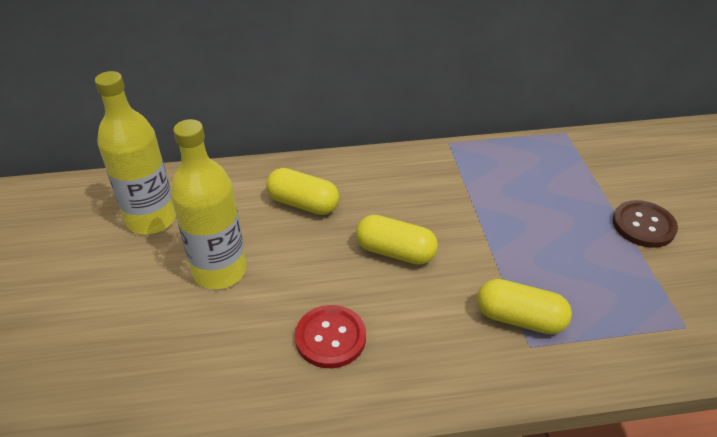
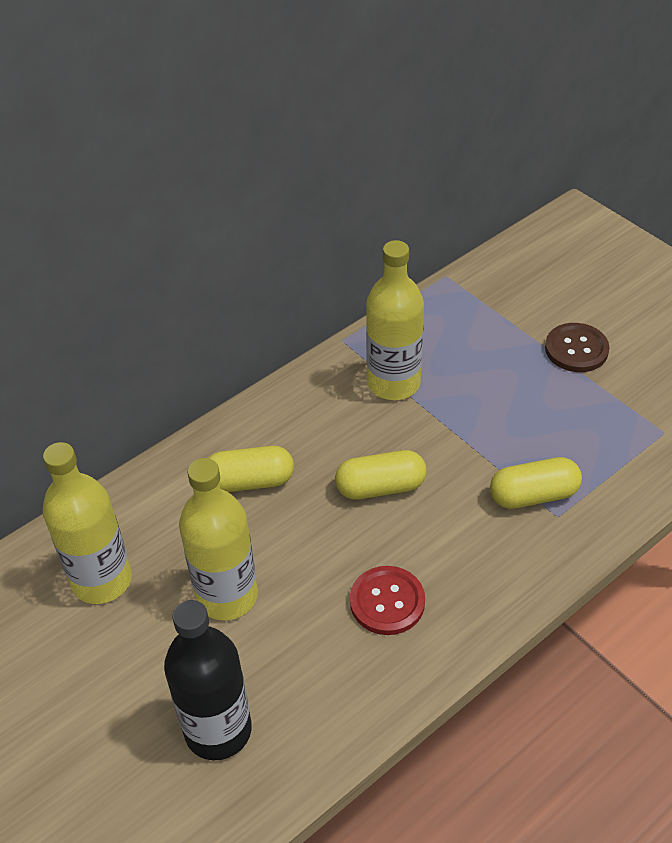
camera: 30 degrees left, 5 degrees up
none -> black bottle [164,600,252,760]
none -> yellow bottle [366,240,424,400]

